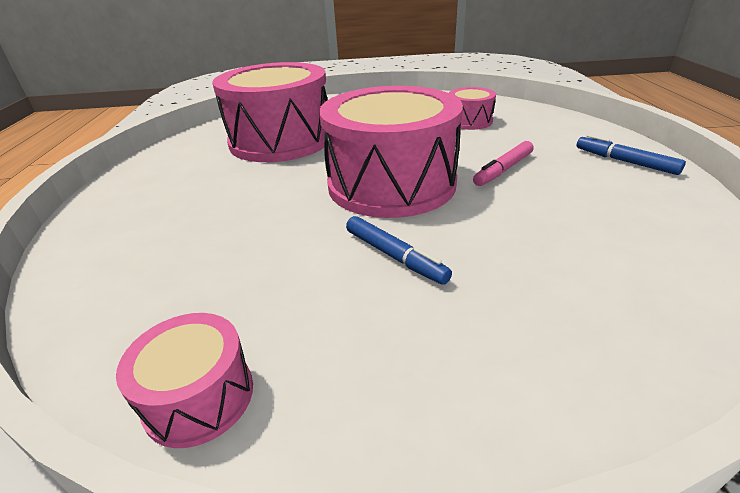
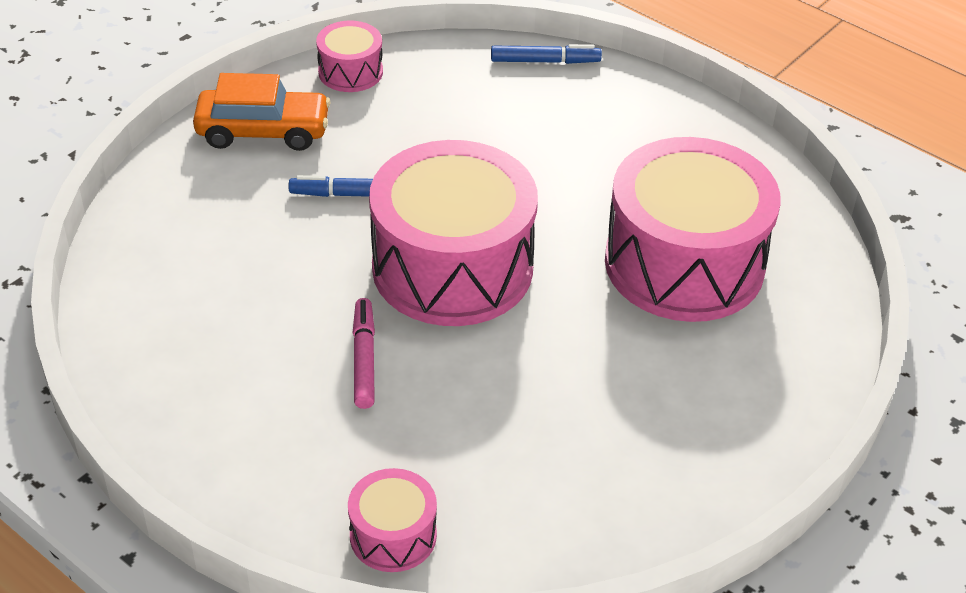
camera: 130 degrees right, 10 degrees up
pink drum [449,87,496,130] -> pink drum moved to [348,468,437,572]
blue marker [577,134,686,175] -> blue marker moved to [491,44,602,64]
none -> orange car [193,73,331,151]

